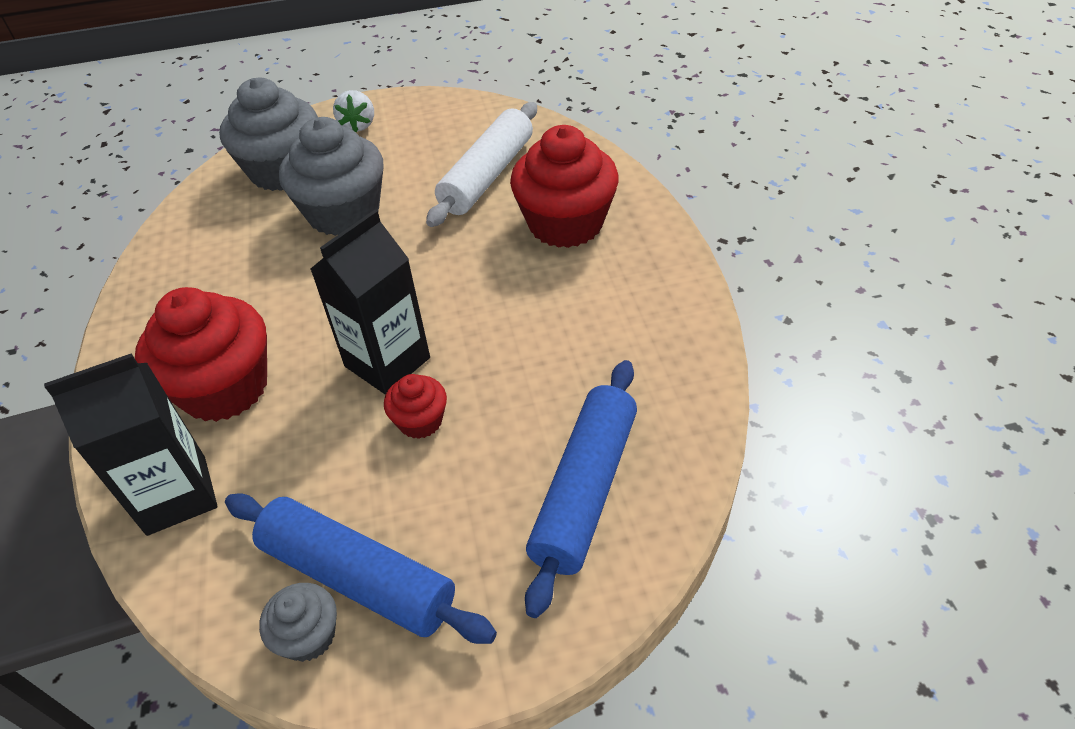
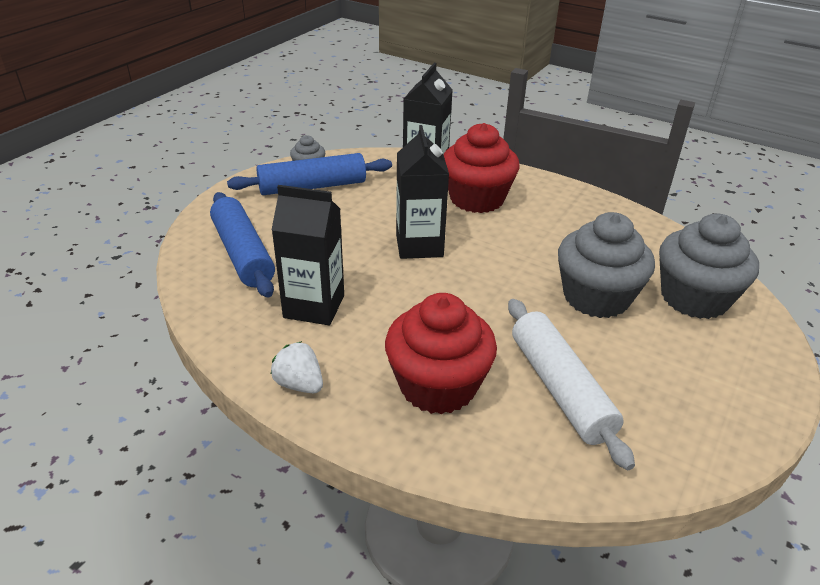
camera: 130 degrees right, 10 degrees down
white strawberry [333,90,374,132] -> white strawberry moved to [270,341,323,393]
red cupcake [384,374,447,439] -> none
none -> black carton [272,185,344,325]

